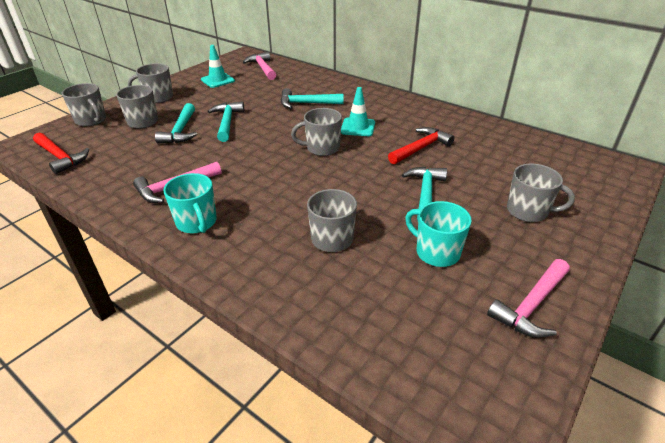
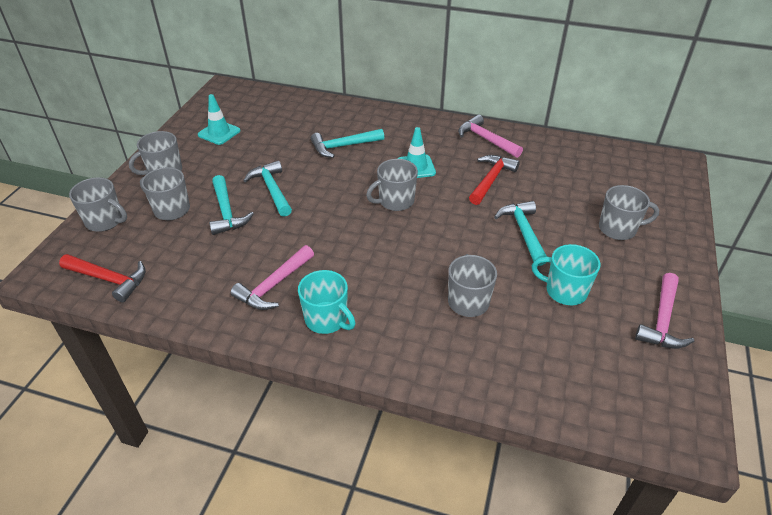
camera: 20 degrees left, 5 degrees up
pink hammer [243,52,276,80] -> pink hammer moved to [458,115,523,158]

